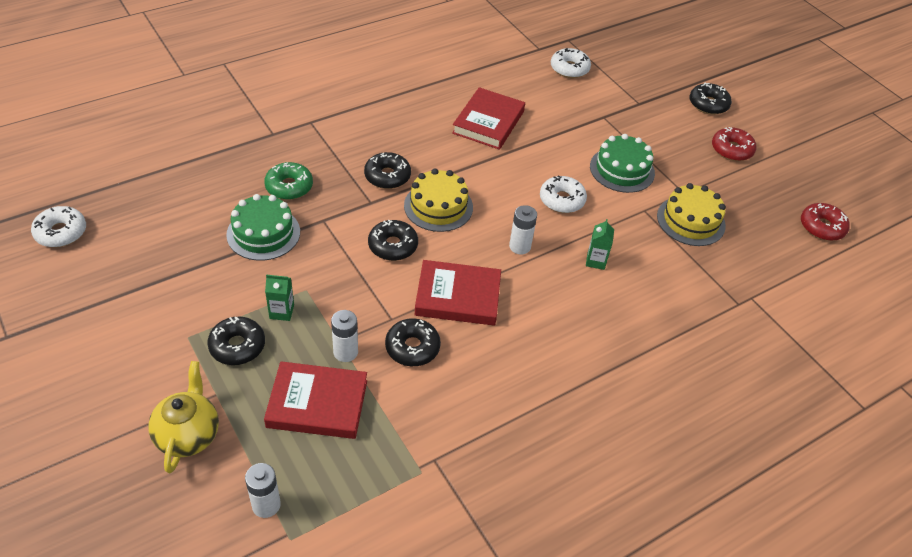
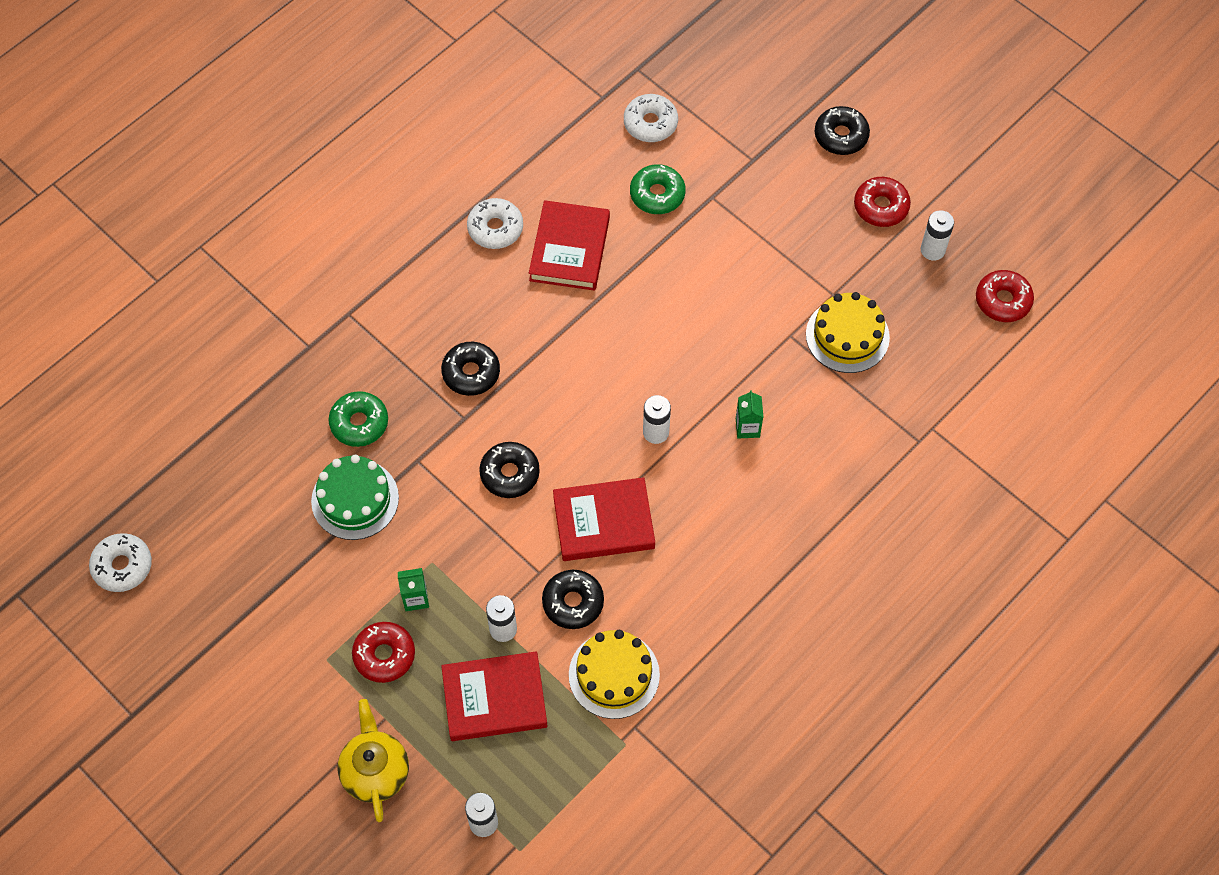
camera: 10 degrees left, 15 degrees up
black donut [207,317,265,365] -> red donut [352,622,415,683]
yellow cake [404,168,473,232] -> yellow cake moved to [569,630,660,719]
white donut [540,176,587,213] -> white donut moved to [467,198,523,249]
green cake [590,134,655,193] -> none
none -> green donut [630,164,686,214]
none -> white battery [921,210,954,261]

